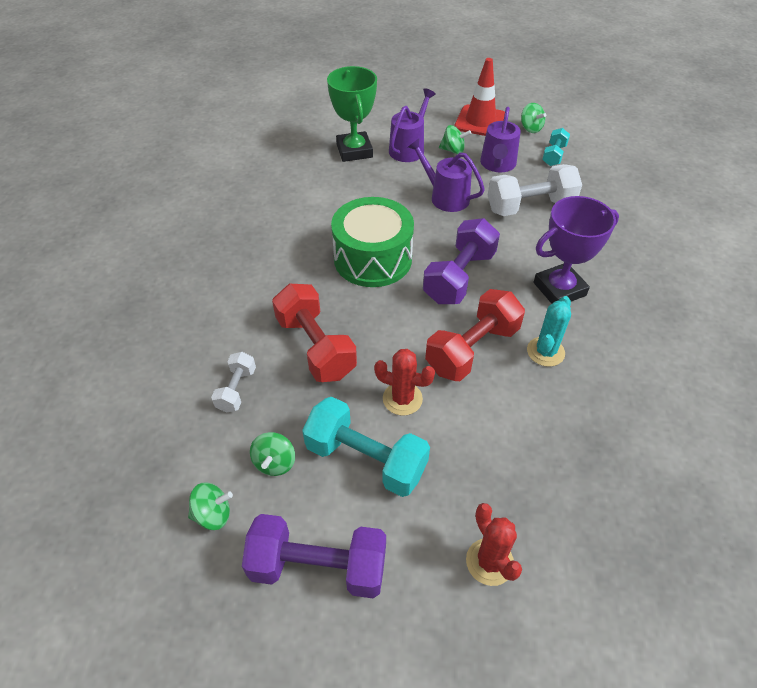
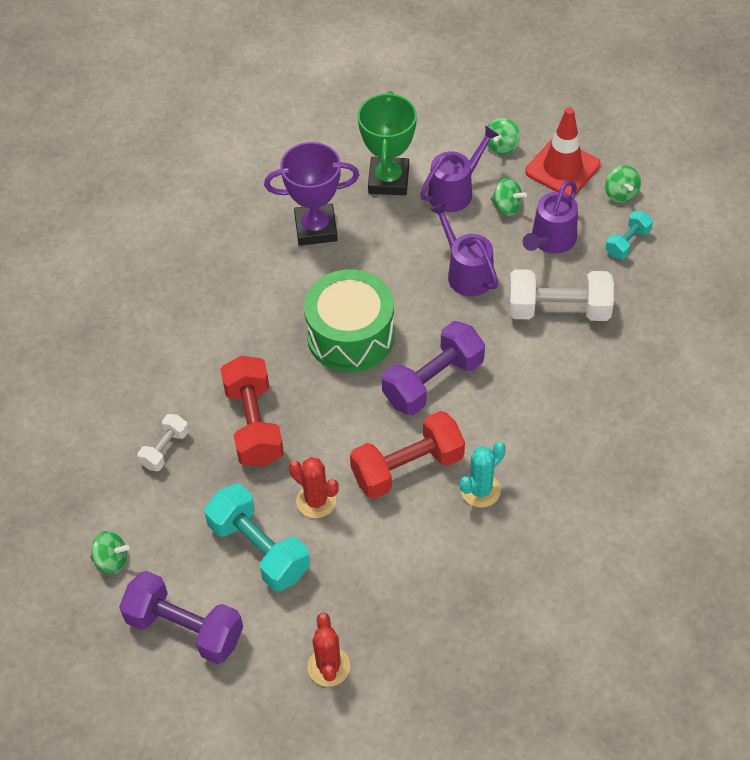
camera: 20 degrees right, 5 degrees up
green spinning top [250,432,295,476] -> green spinning top moved to [485,118,520,155]
purple trophy [534,196,619,304] -> purple trophy moved to [264,142,359,246]

